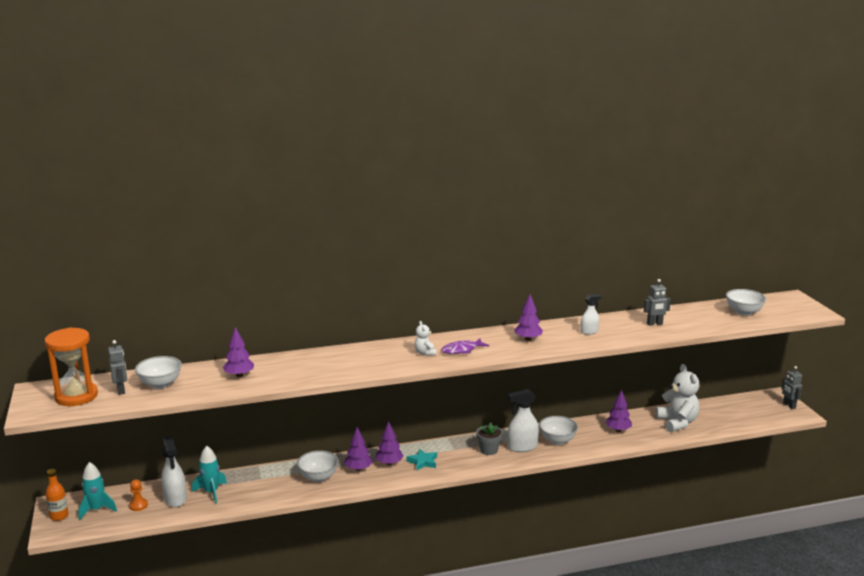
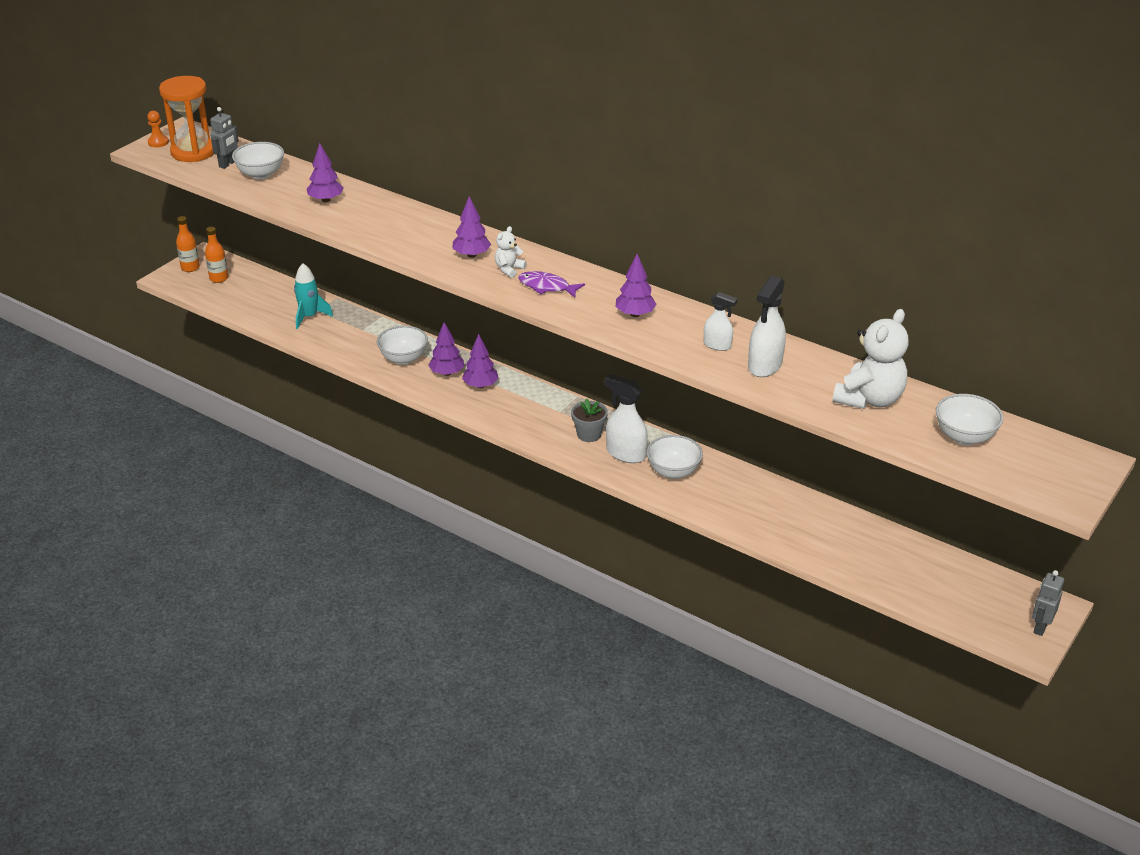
camera: 50 degrees right, 15 degrees up
turquoise rocket [78,462,117,520] -> orange bottle [205,227,228,283]
orange pawn [129,479,148,511] -> orange pawn moved to [147,111,169,147]
white spray bottle [161,436,187,507] -> white spray bottle moved to [748,276,786,377]
turquoise star [406,449,437,470] -> none
purple tree [605,390,632,432] -> purple tree moved to [453,196,491,258]
grey robot [644,279,671,326] -> none
white teddy bear [656,364,700,432] -> white teddy bear moved to [833,309,909,409]

